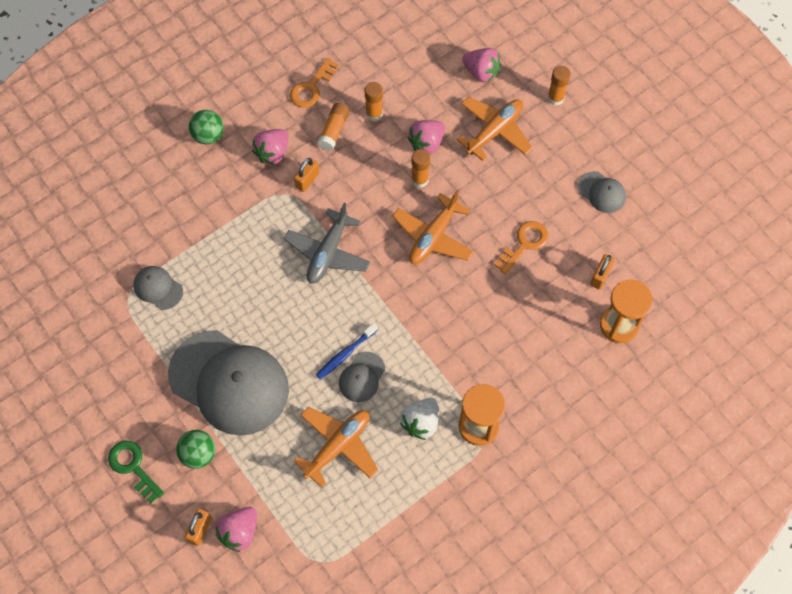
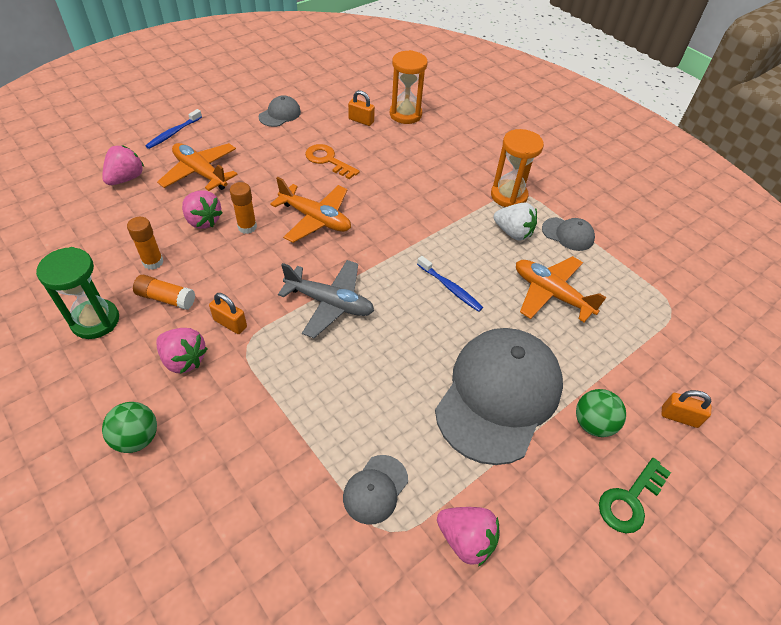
camera: 95 degrees left, 15 degrees down
pink strawberry [215,507,257,552] -> pink strawberry moved to [437,507,500,567]
orange key [290,58,339,108] -> green hourglass [36,247,119,339]
grey cap [339,352,385,402] -> grey cap moved to [542,217,595,251]
orange glue stick [548,66,571,106] -> blue toothbrush [146,109,202,149]

